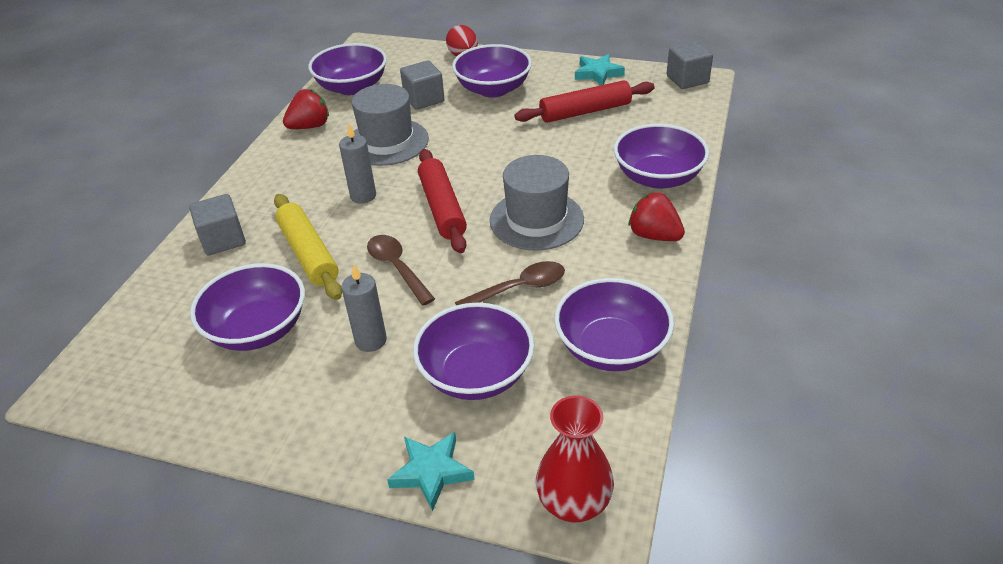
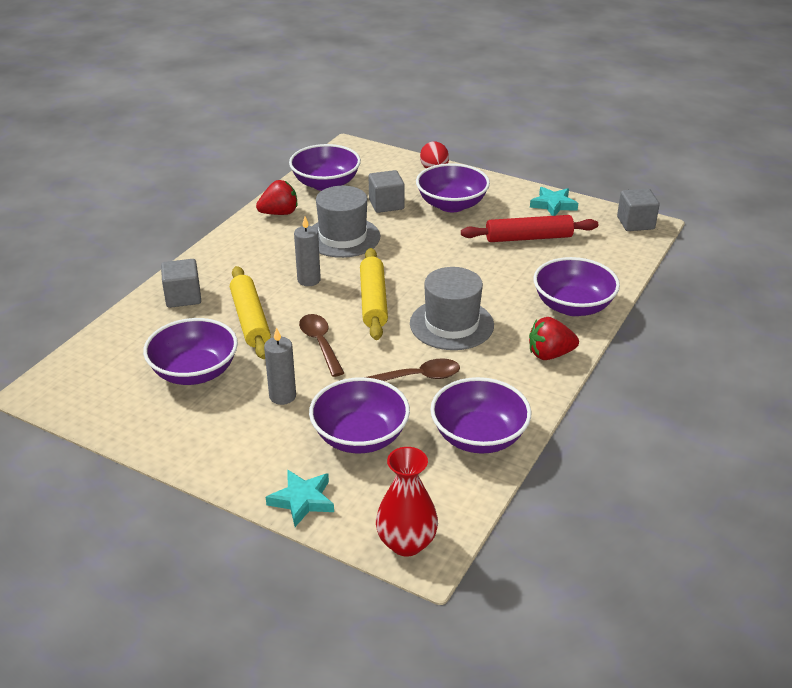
camera: 10 degrees right, 5 degrees down
red rolling pin [418,149,467,253] -> yellow rolling pin [360,248,388,340]
red strawberry [628,192,685,241] -> red strawberry turned 60 degrees counterclockwise [529,317,579,360]

